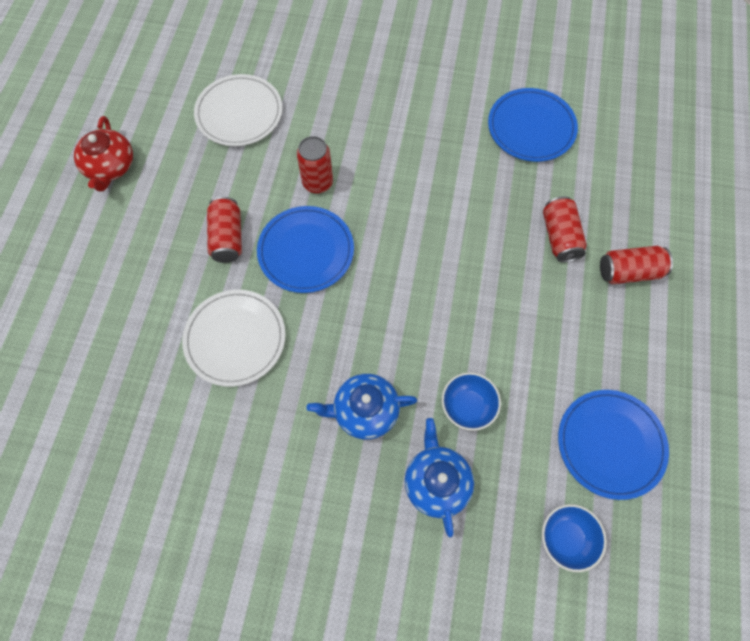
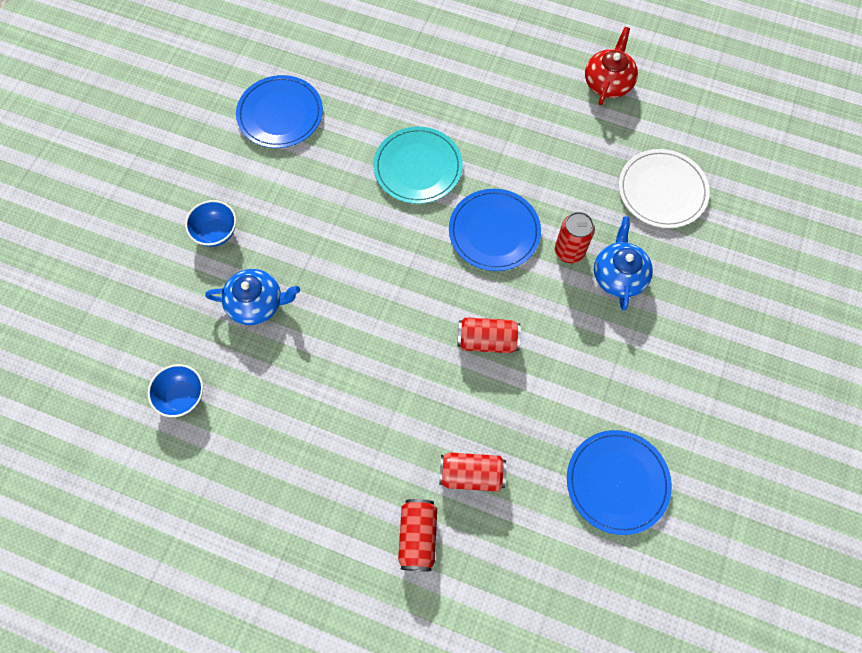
camera: 100 degrees right, 0 degrees up
red teapot [74,116,133,191] -> red teapot turned 105 degrees clockwise [585,27,638,105]
white plate [182,290,286,387] -> turquoise plate [373,127,463,204]
red can [207,197,242,263] -> red can moved to [457,317,521,353]
blue teapot [307,374,418,440] -> blue teapot moved to [594,216,653,311]
blue bowl [442,372,501,431] -> blue bowl moved to [185,200,236,247]
blue plate [558,390,669,500] -> blue plate moved to [236,75,323,148]

